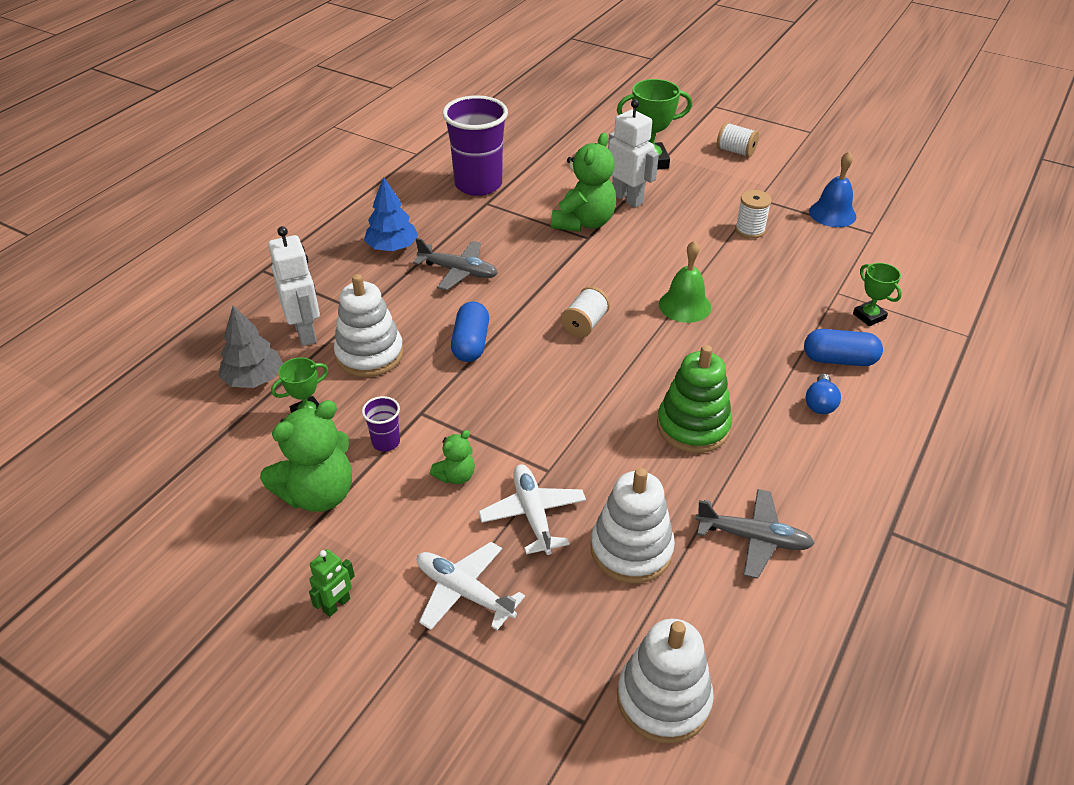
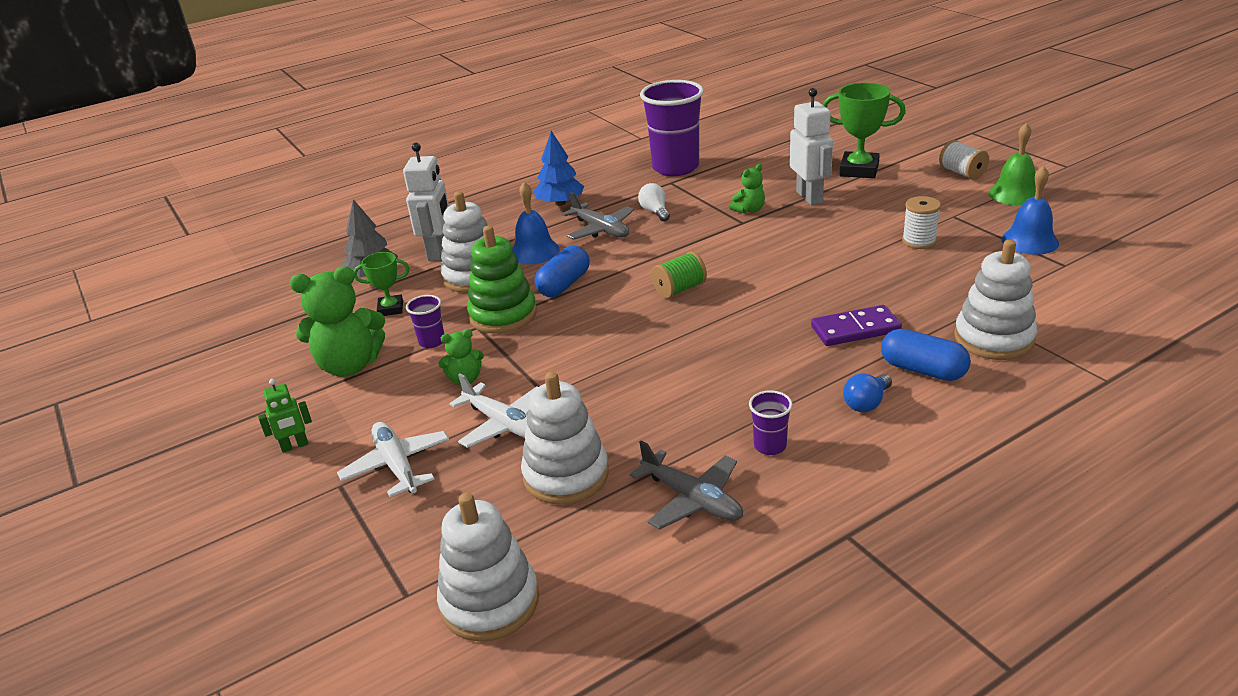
camera: 30 degrees right, 10 degrees down
white plane [478,464,586,555] -> white plane turned 120 degrees clockwise [450,373,538,448]
green teddy bear [551,133,616,232] -> green teddy bear [730,164,765,213], size x0.51
white spool [561,286,610,337] -> green spool [651,251,707,299]
green stacking toy [657,345,732,453] -> green stacking toy moved to [467,226,537,334]
green bell [659,240,711,323] -> green bell moved to [989,123,1036,206]
green trophy [853,263,902,326] -> white stacking toy [954,240,1037,360]
none -> blue bell [512,182,560,264]
none -> white light bulb [638,183,670,222]
none -> purple cup [749,390,793,455]
none -> purple domino [811,305,902,346]

